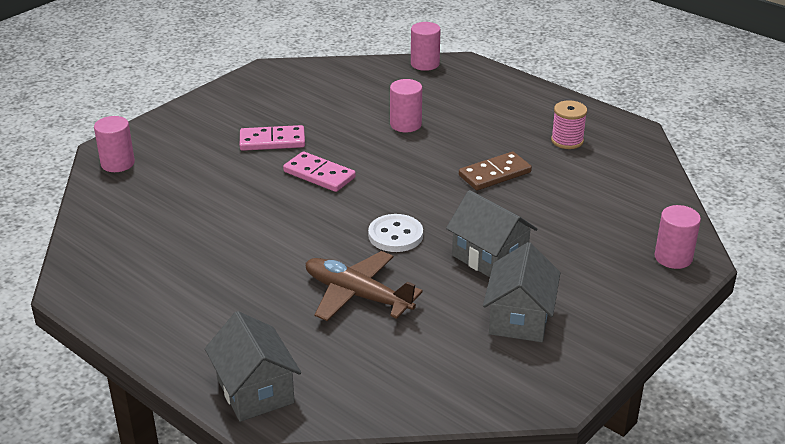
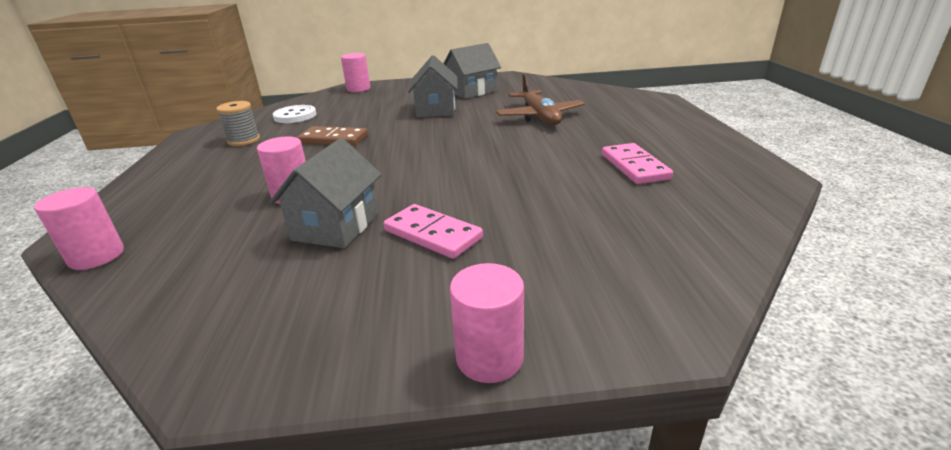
camera: 135 degrees left, 5 degrees down
pink cylinder [94,116,135,172] -> pink cylinder moved to [450,263,524,383]
grey house [205,311,301,422] -> grey house moved to [269,138,382,248]
pink domino [283,151,356,192] -> pink domino moved to [602,143,673,184]
white button [368,214,423,252] -> white button moved to [273,105,316,123]
pink spool [551,100,587,149] -> grey spool [216,101,260,146]

